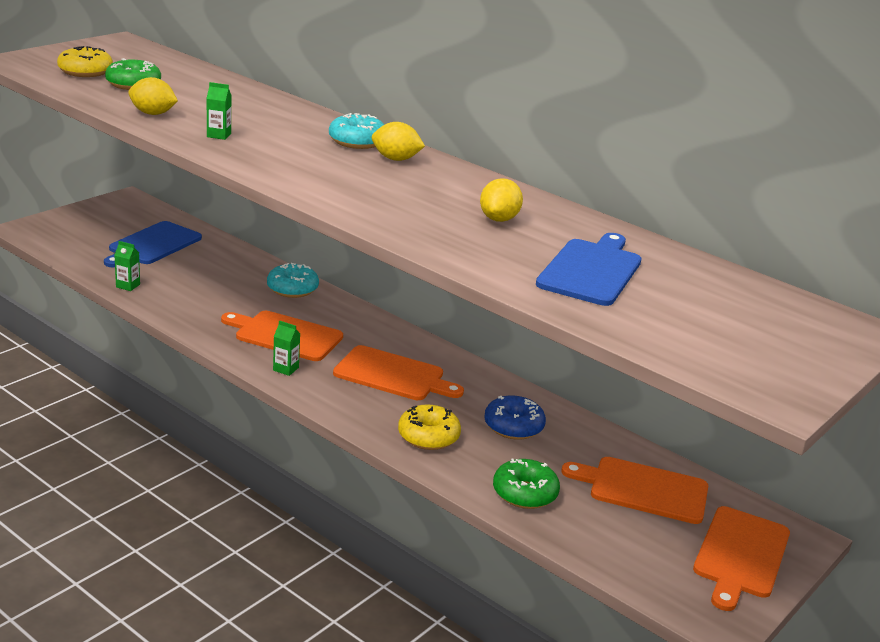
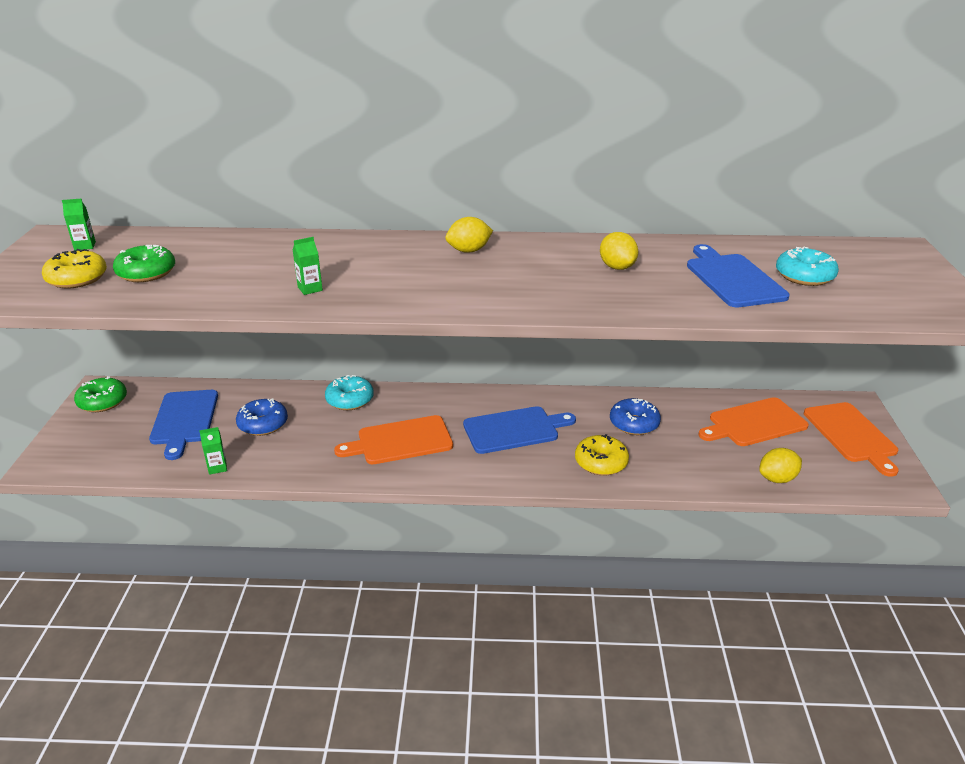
camera: 35 degrees left, 5 degrees up
yellow lemon [128,77,178,115] -> yellow lemon moved to [759,448,802,483]
green carton [273,320,300,376] -> green carton moved to [62,198,96,250]
turquoise donut [329,113,384,149] -> turquoise donut moved to [776,246,839,286]
orange cutting board [333,345,464,400] -> blue cutting board [463,406,576,454]
green donut [493,458,560,509] -> green donut moved to [74,376,127,412]
none -> blue donut [236,398,288,436]

